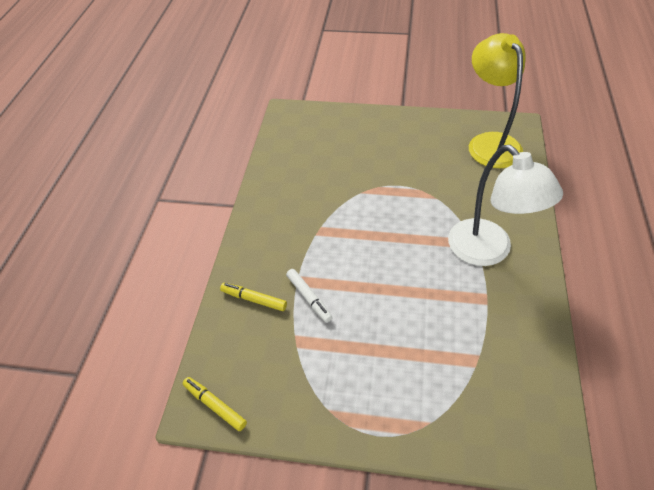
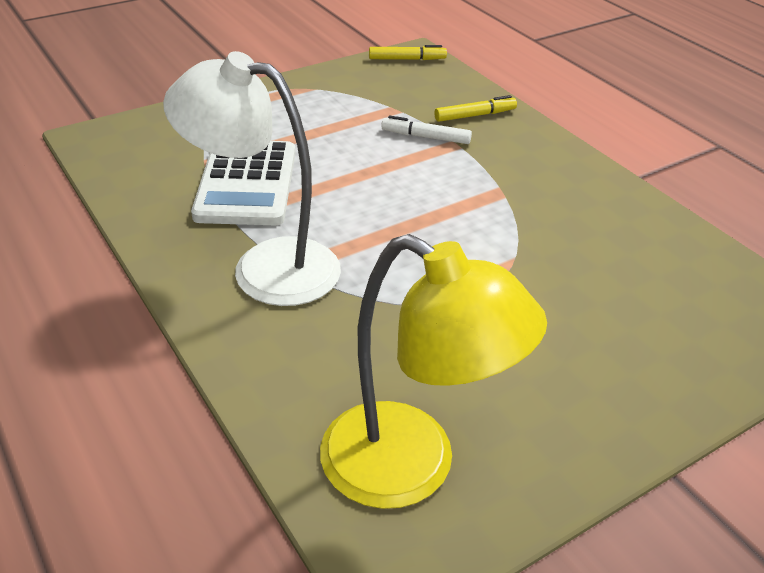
camera: 135 degrees right, 10 degrees down
none -> white calculator [191,141,296,225]

